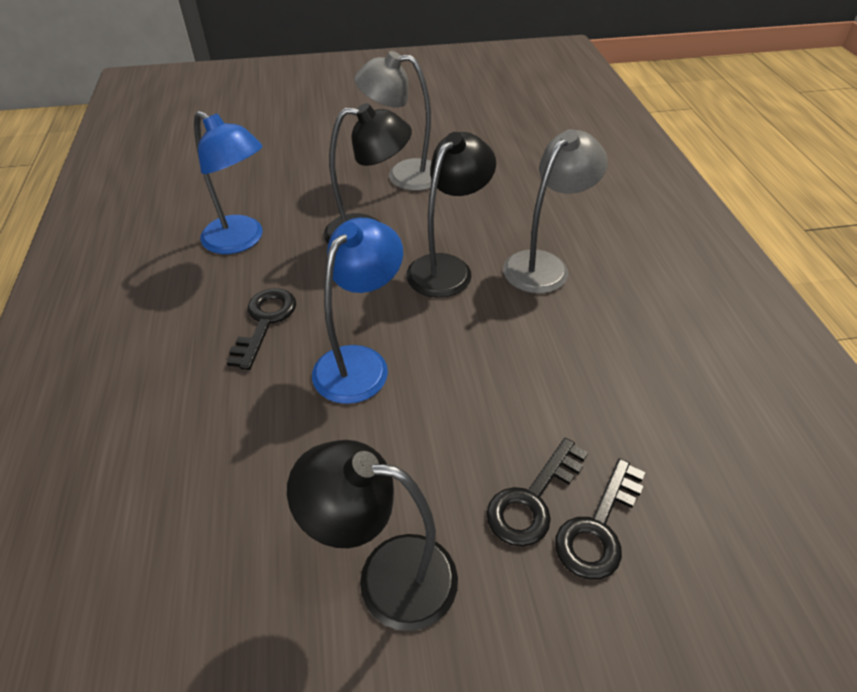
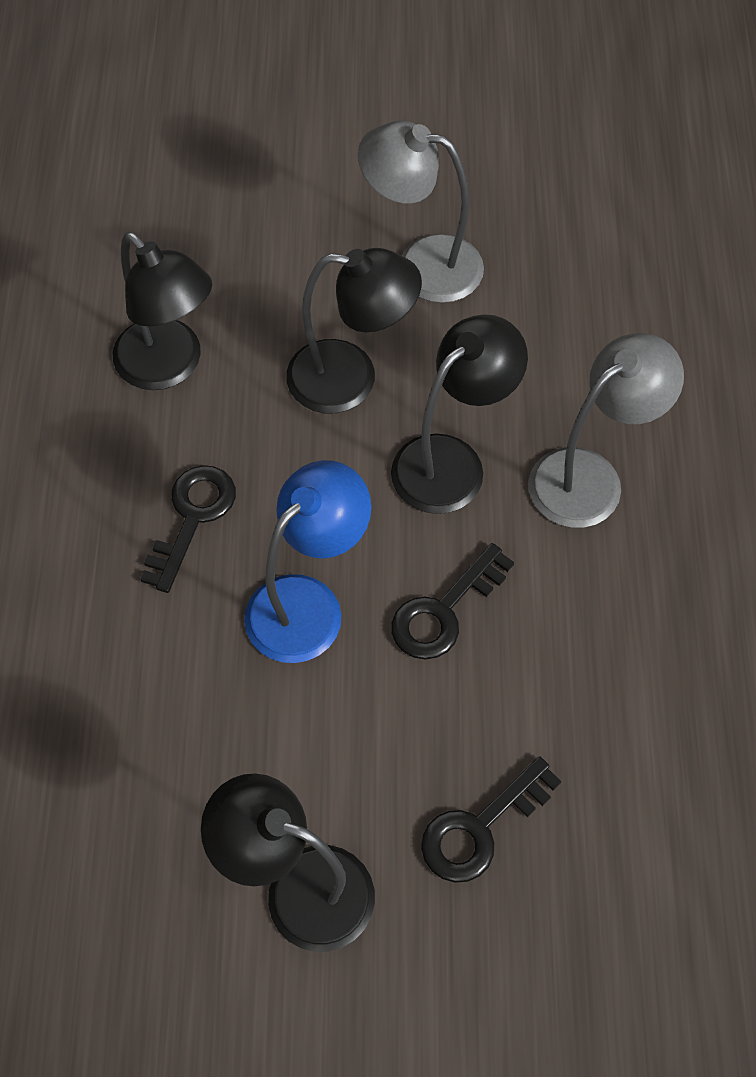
camera: 10 degrees right, 15 degrees up
blue lamp [194,111,263,254] -> black lamp [113,232,212,390]
black key [555,458,645,579] -> black key moved to [391,543,514,659]

